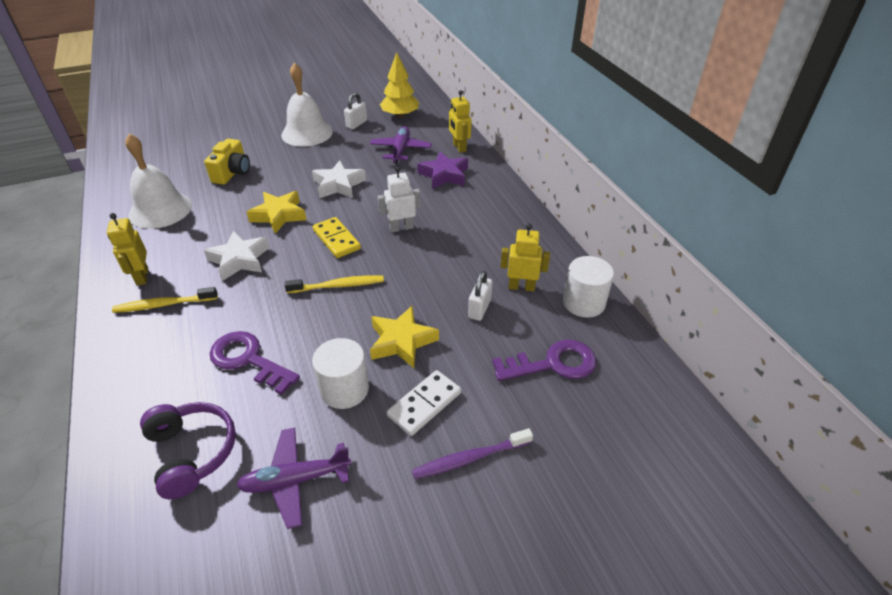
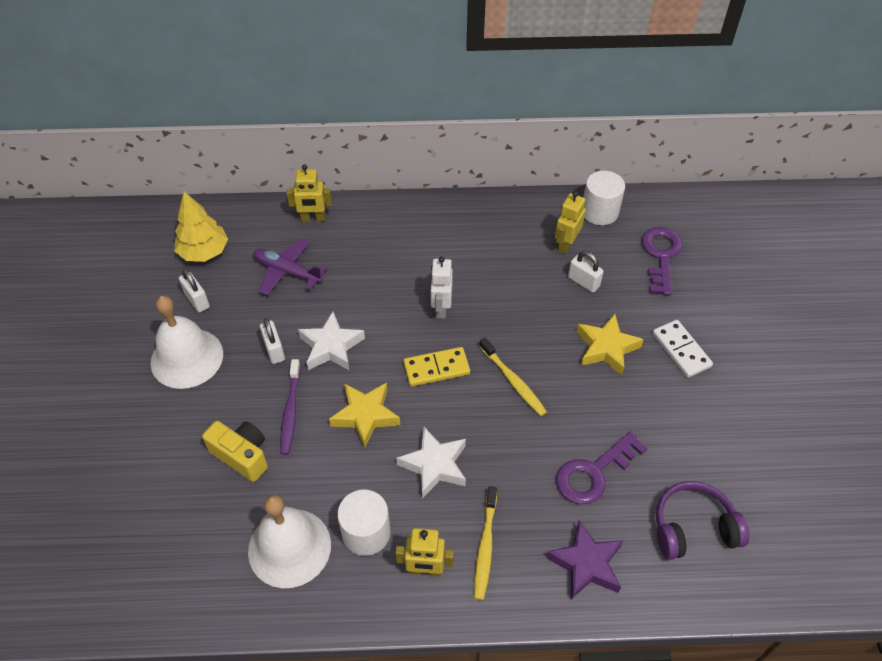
camera: 70 degrees left, 10 degrees up
purple plane [236,428,351,529] -> none
yellow toothbrush [285,275,384,293] -> yellow toothbrush turned 135 degrees clockwise [479,337,547,416]
white cylinder [312,338,369,409] -> white cylinder moved to [337,489,391,556]
purple toothbrush [412,428,533,479] -> purple toothbrush moved to [280,359,301,455]
purple star [417,151,468,189] -> purple star moved to [546,520,623,599]
none -> white padlock [260,318,285,364]

